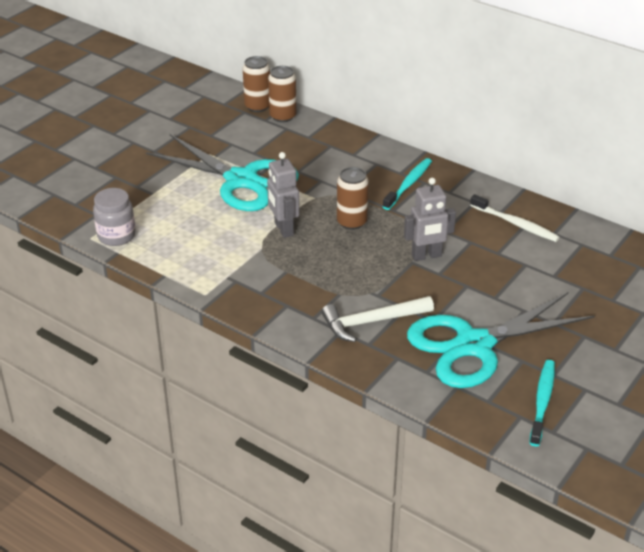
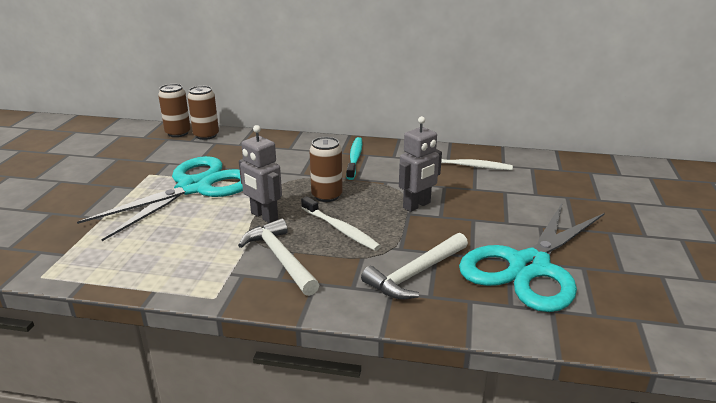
camera: 25 degrees left, 10 degrees down
grey jar [93,188,136,246] -> none
turquoise scissors [146,134,299,211] -> turquoise scissors turned 60 degrees counterclockwise [77,156,243,241]
turquoise toothbrush [529,360,555,446] -> none
none -> white hammer [238,218,319,296]
none -> white toothbrush [301,196,381,251]

